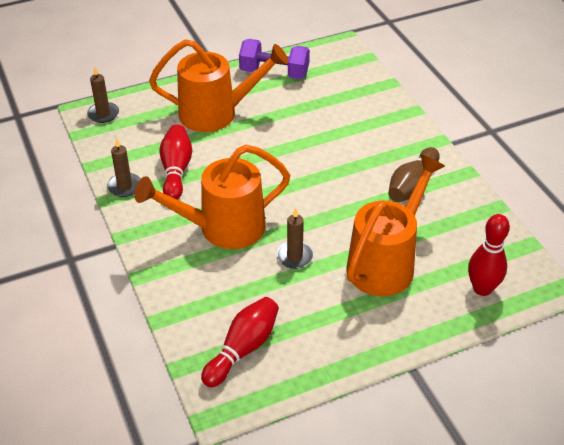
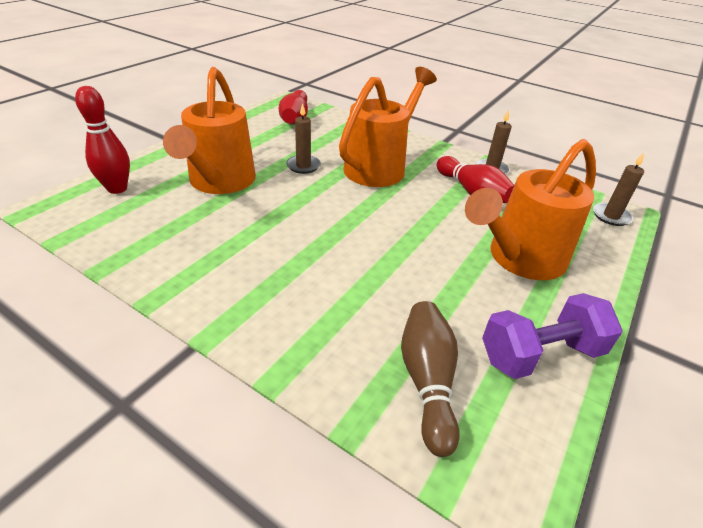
camera: 145 degrees right, 5 degrees down
brown bowling pin [388,147,440,202] -> brown bowling pin moved to [401,301,460,457]

